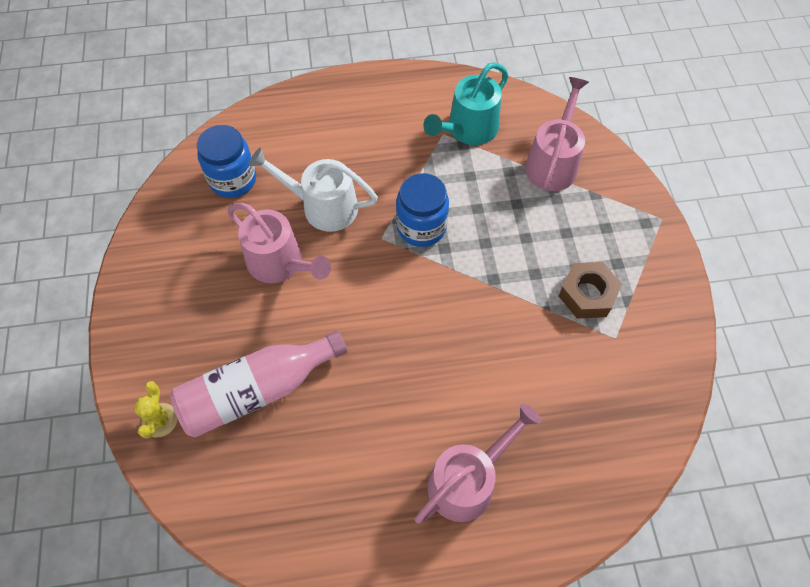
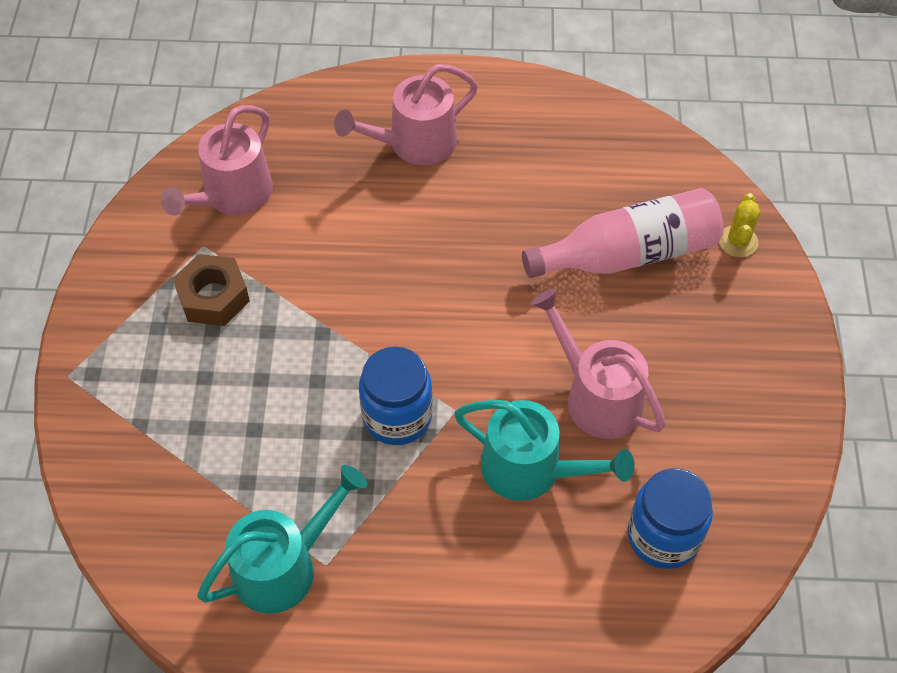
camera: 170 degrees left, 5 degrees down
white watering can [248,148,378,232] -> turquoise watering can [454,400,635,501]
pink watering can [525,77,589,191] -> pink watering can moved to [161,105,273,216]

